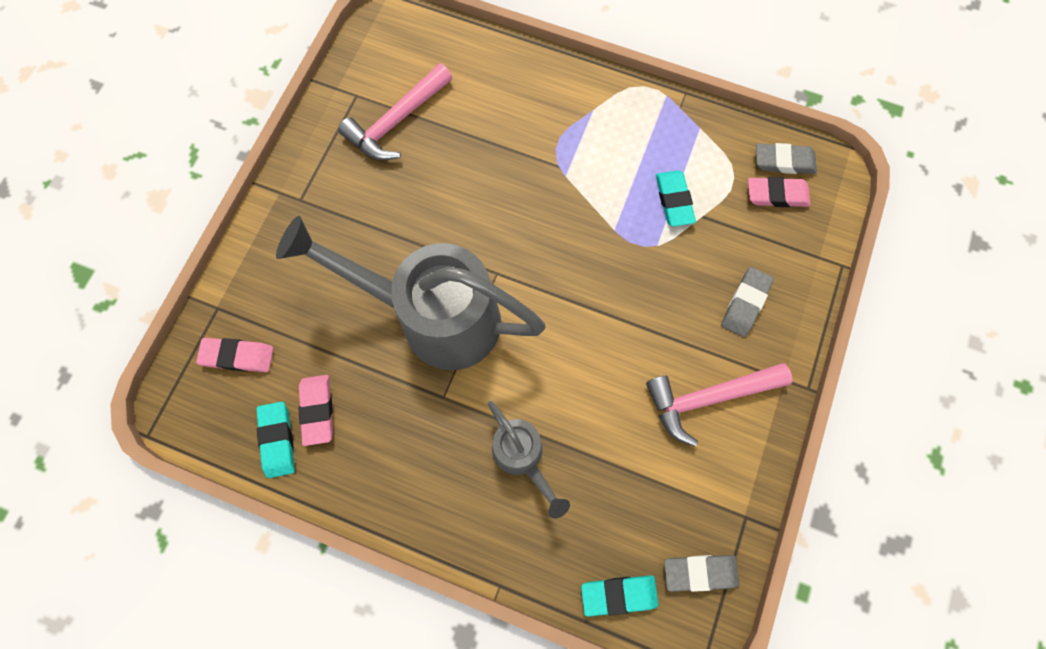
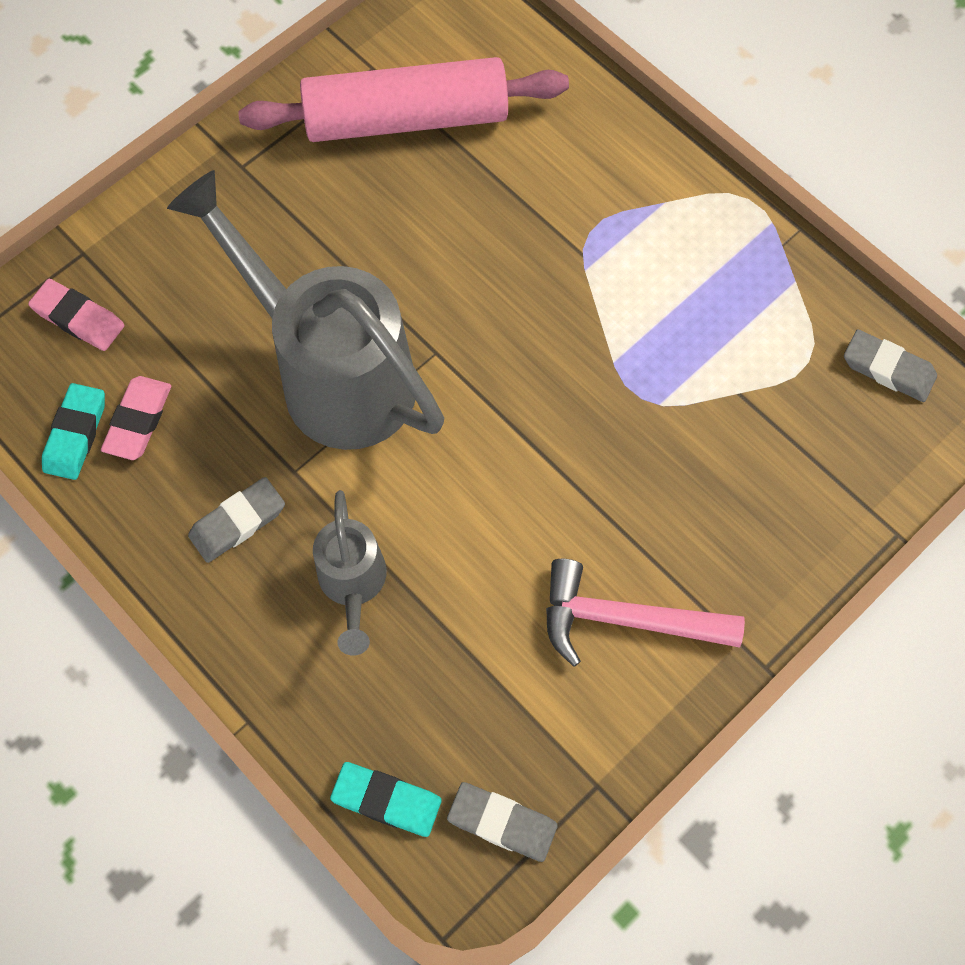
camera: 25 degrees right, 5 degrees down
pink hammer [338,63,452,160] -> pink rolling pin [238,57,569,142]
turquoise eraser [656,170,696,227] -> none
grey eraser [721,267,774,337] -> grey eraser moved to [188,477,285,563]
pink eraser [748,177,810,207] -> none

